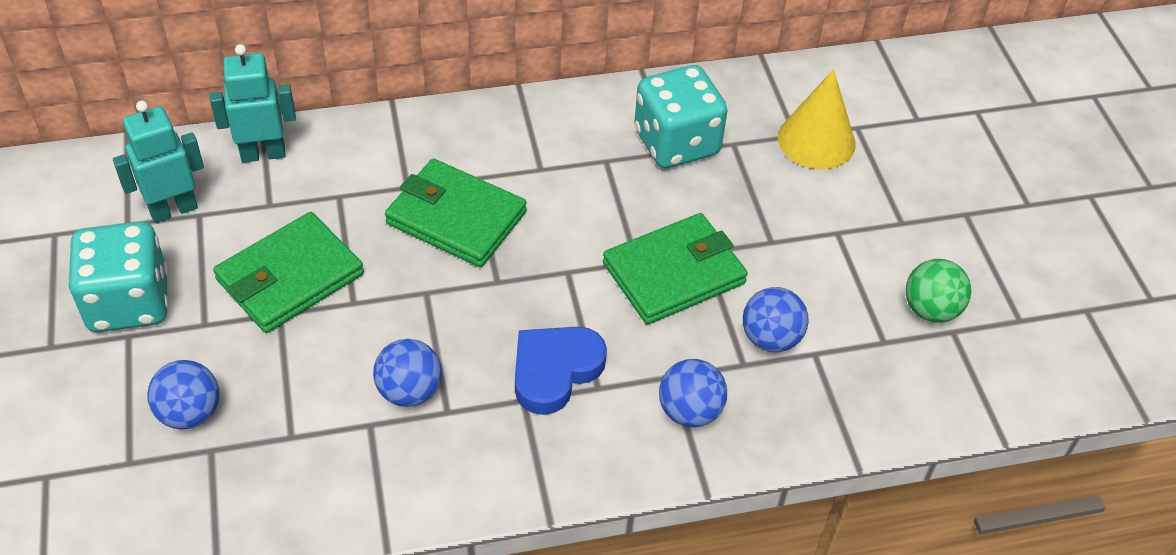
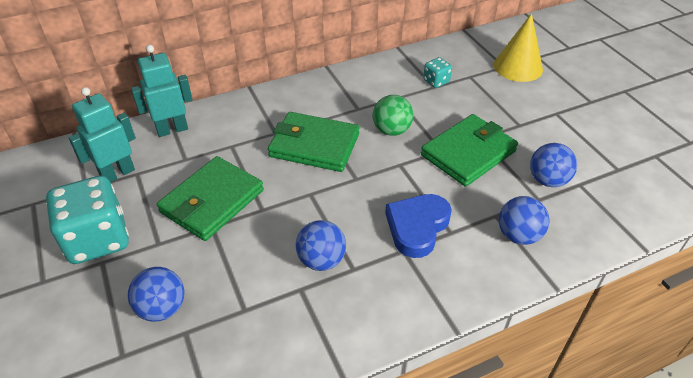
camera: 10 degrees left, 5 degrees down
turquoise dice [634,65,727,168] -> turquoise dice [423,57,452,88], size x0.46
green ball [906,259,971,323] -> green ball moved to [373,95,413,136]

